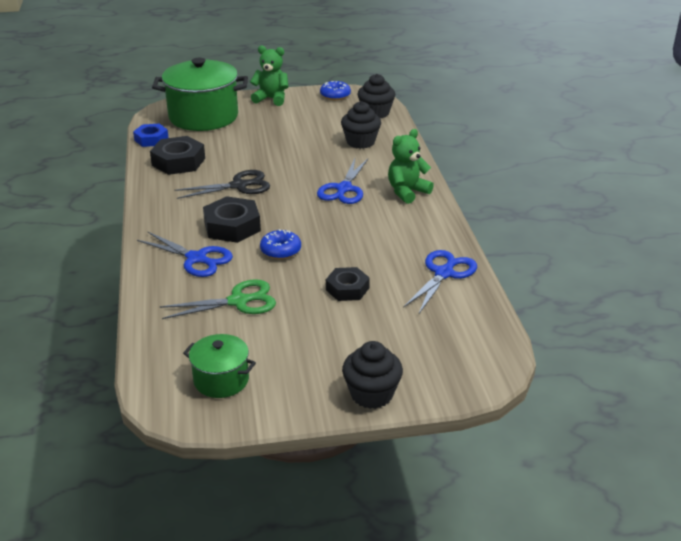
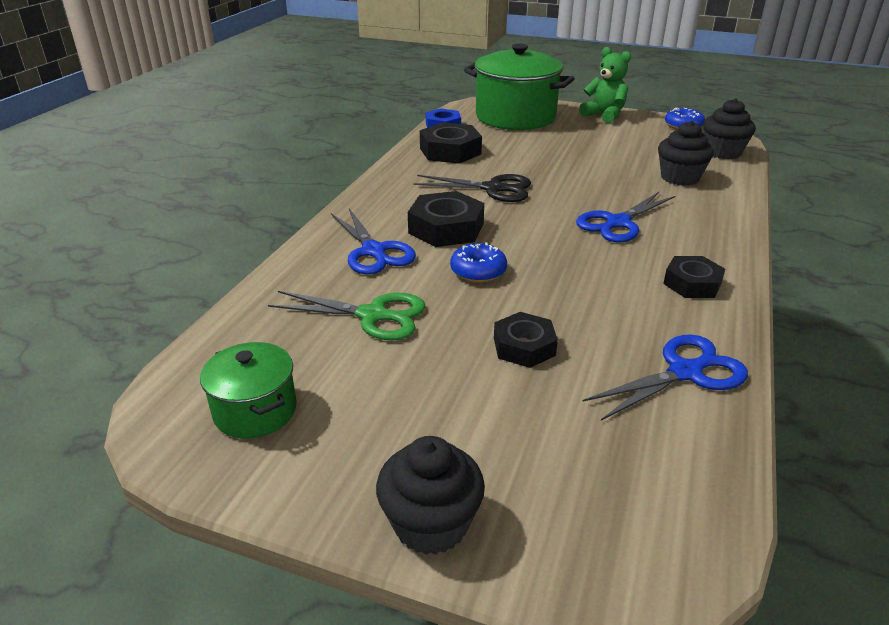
camera: 30 degrees right, 0 degrees up
green teddy bear [388,129,434,204] -> none
none -> black nut [663,256,725,298]

